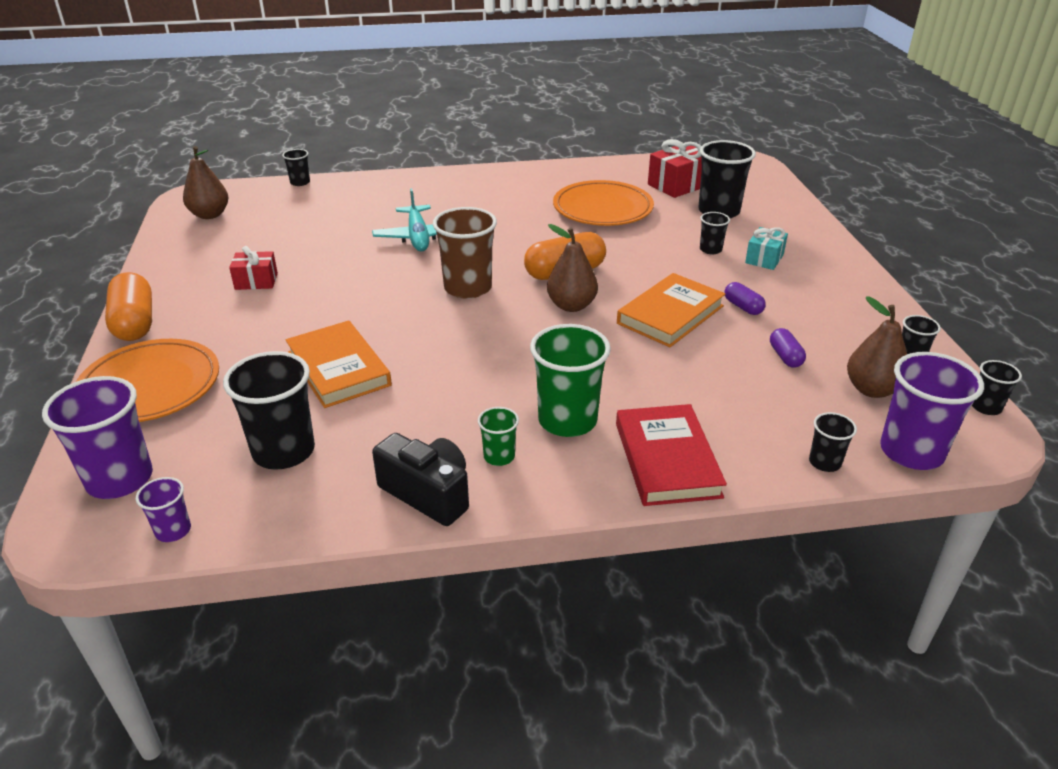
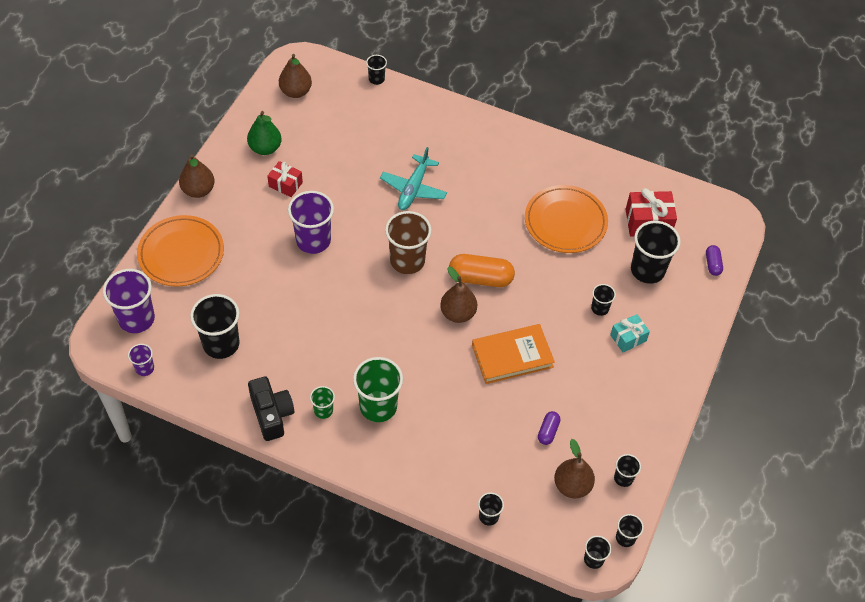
camera: 30 degrees right, 20 degrees up
orange capsule [105,272,152,341] -> brown pear [179,154,215,198]
orange book [285,320,392,408] -> none
red book [616,404,727,506] -> none
purple capsule [724,282,766,315] -> purple capsule moved to [706,245,723,276]
purple cup [880,352,984,470] -> purple cup moved to [288,191,334,254]
none -> green pear [247,111,282,155]
none -> black cup [584,536,611,569]

